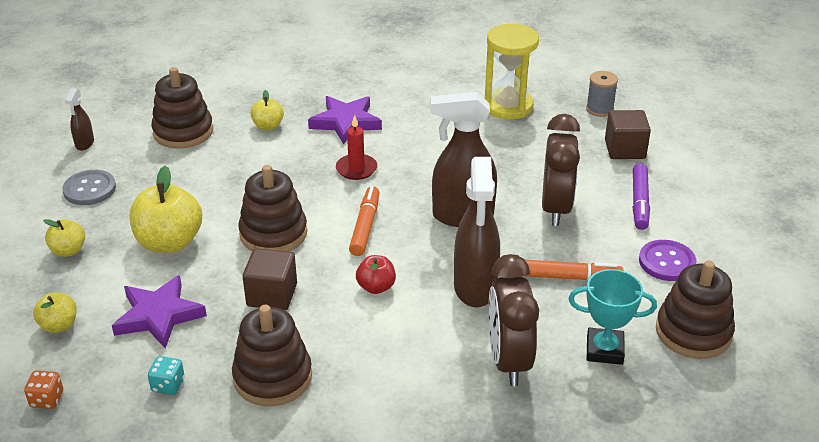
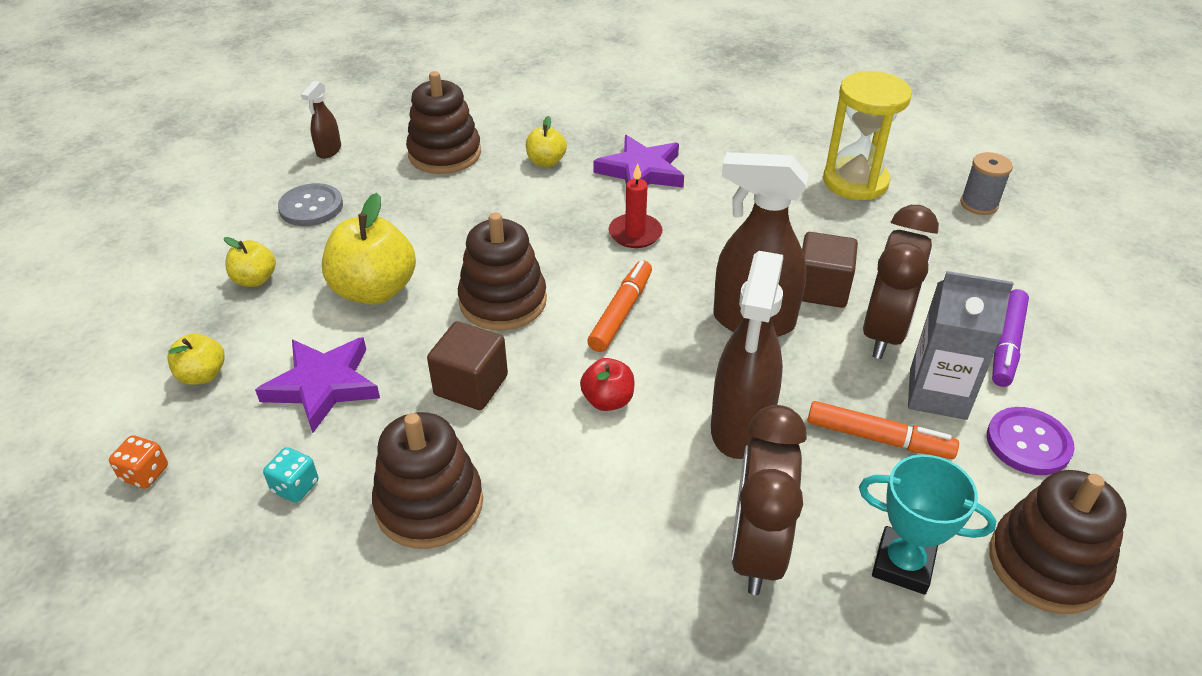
camera: 15 degrees right, 5 degrees up
brown cube [605,110,651,159] -> brown cube moved to [802,232,858,308]
none -> grey carton [908,271,1013,420]

